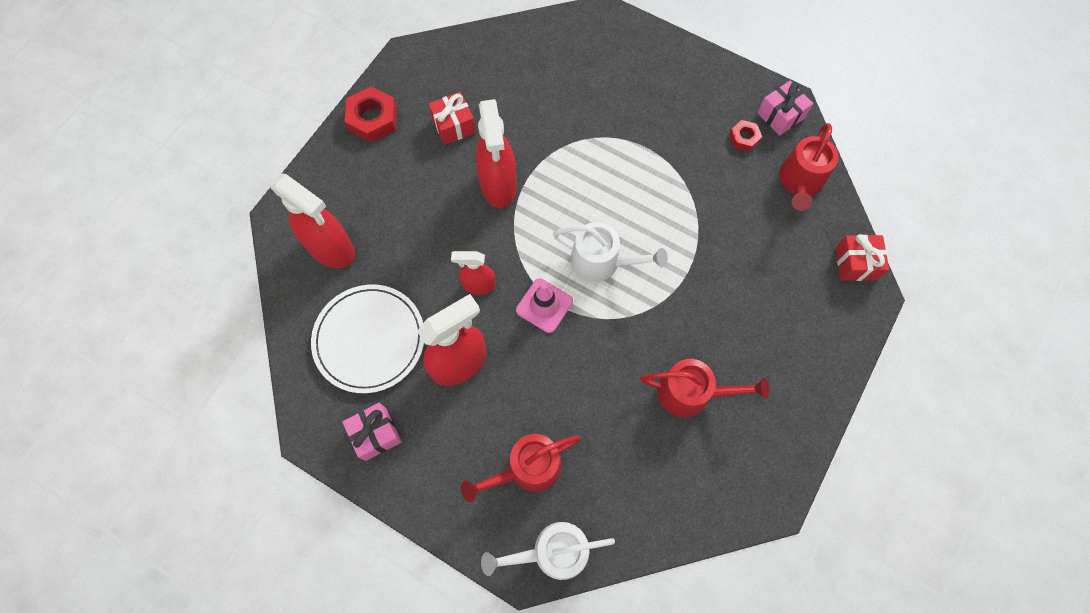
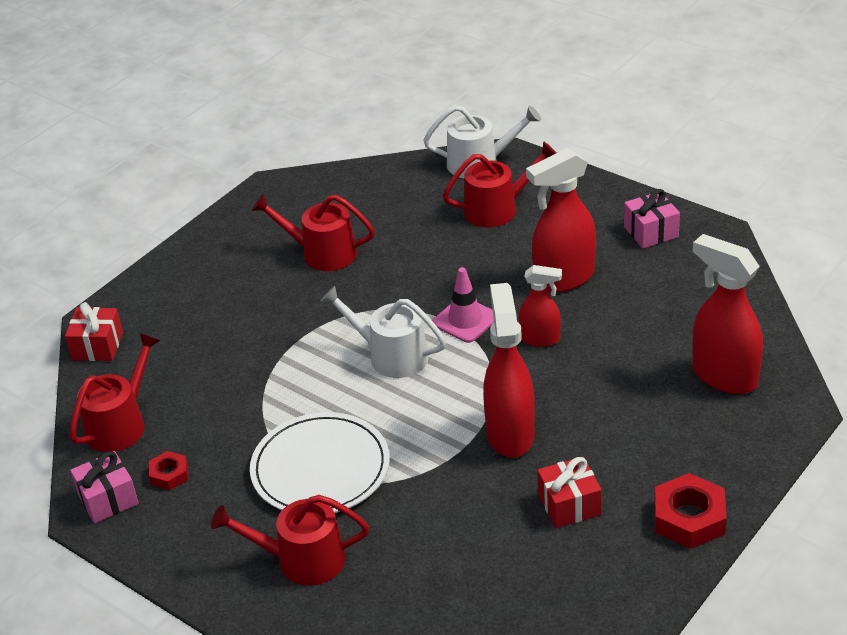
camera: 170 degrees left, 30 degrees down
white plate [311,284,424,393] -> white plate moved to [250,412,390,513]
none -> red watering can [211,495,369,586]

